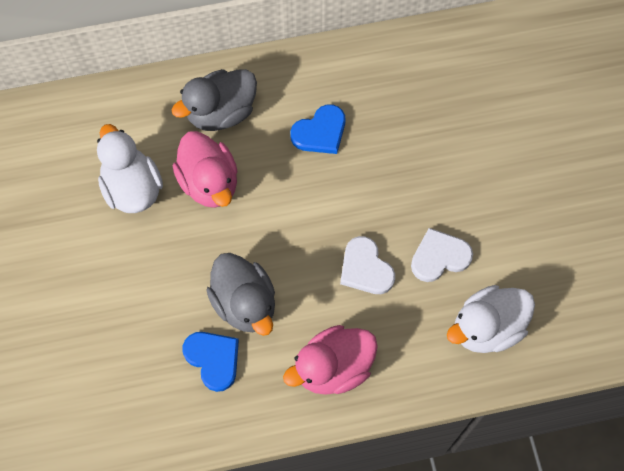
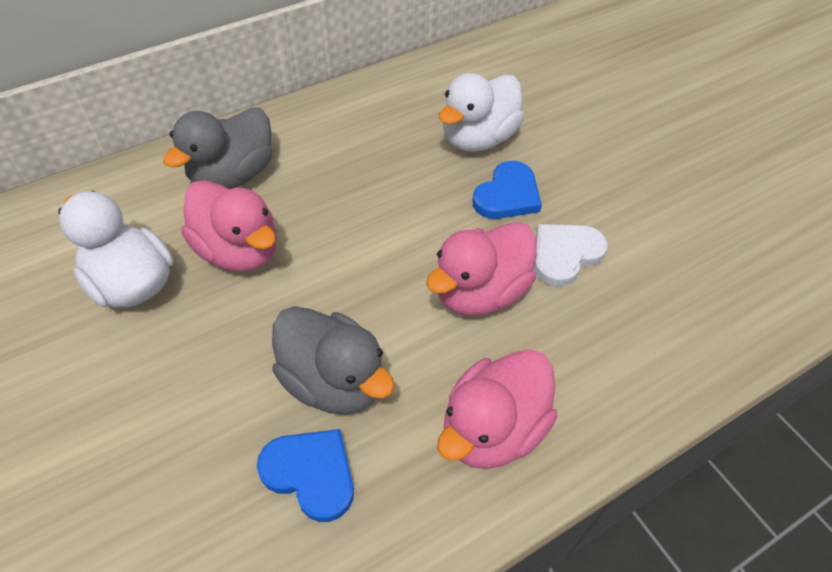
camera: 20 degrees left, 15 degrees down
blue heart [290,104,345,154] -> blue heart moved to [473,161,542,219]
white heart [340,236,395,294] -> pink duck [426,222,537,316]
white duck [447,285,535,353] -> white duck moved to [439,73,524,152]

